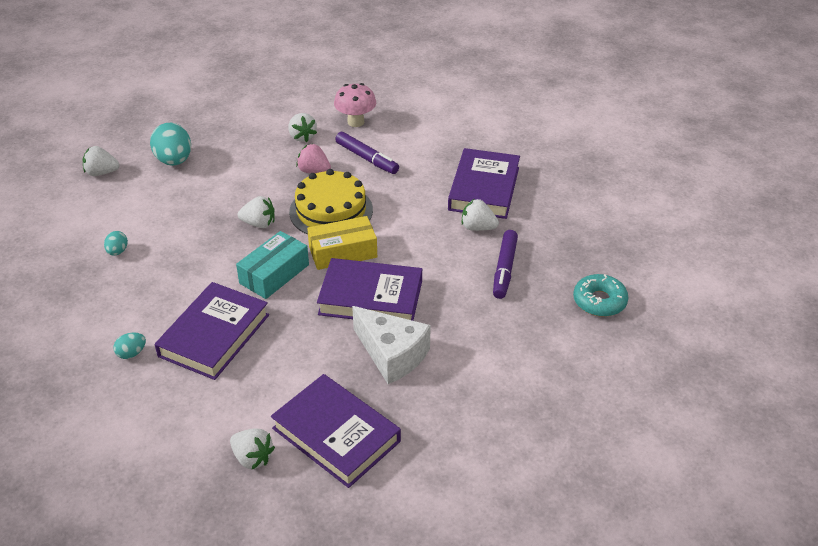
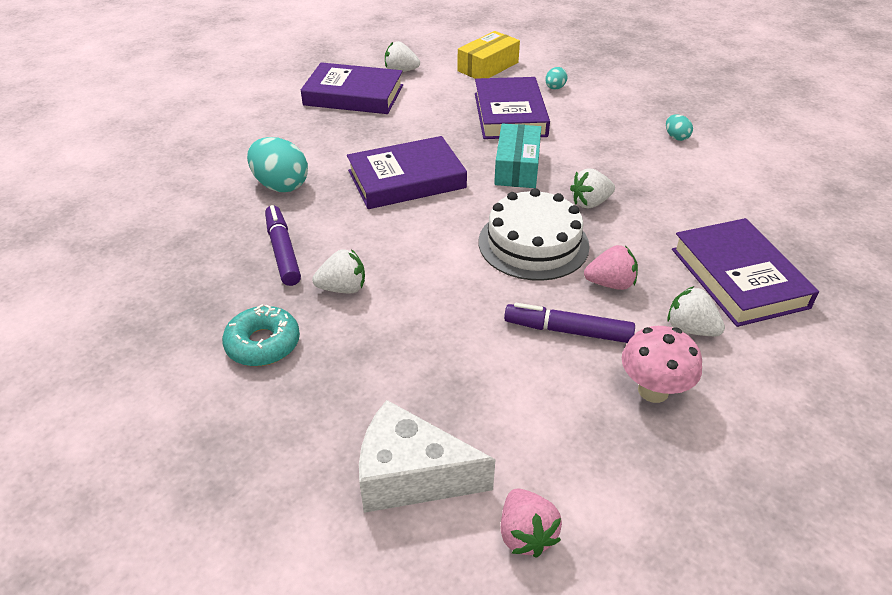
camera: 150 degrees right, 0 degrees up
white strawberry [83,146,120,176] -> none
turquoise egg [150,123,191,166] -> turquoise egg moved to [247,137,308,192]
yellow cake [289,169,373,235] -> white cake [479,188,590,281]
yellow box [307,216,377,270] -> yellow box moved to [457,31,520,79]
white cheese [352,306,431,384] -> white cheese moved to [359,400,496,513]
purple book [448,148,520,219] -> purple book moved to [672,218,819,327]
turquoise donut [573,274,629,317] -> turquoise donut moved to [222,304,300,366]
none -> pink strawberry [501,488,562,558]

